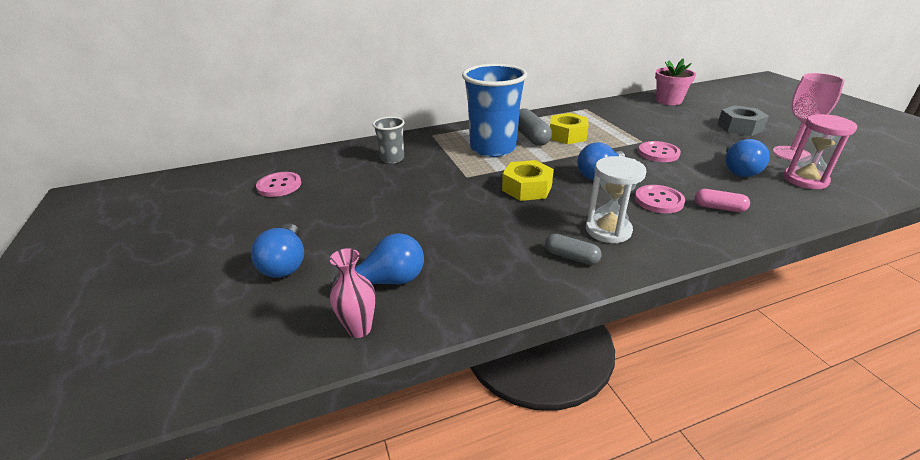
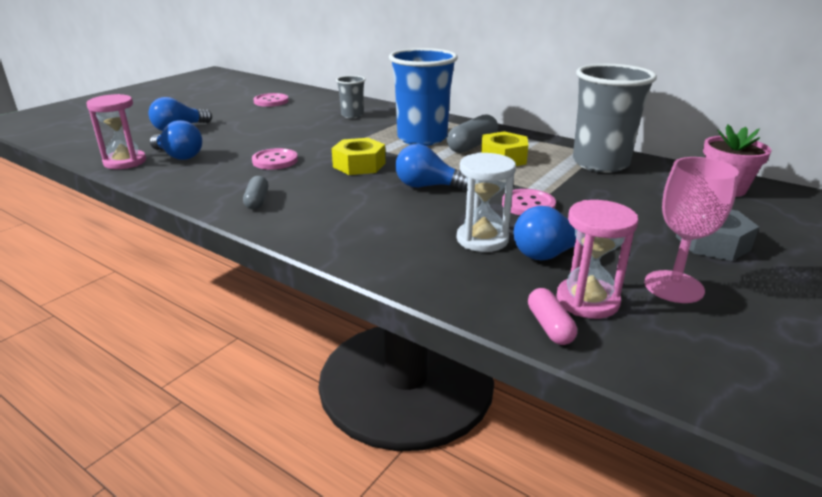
camera: 55 degrees right, 5 degrees down
pink vase [330,248,376,338] -> pink hourglass [86,94,146,169]
white hourglass [586,156,647,243] -> white hourglass moved to [457,153,516,252]
pink button [635,185,685,213] -> pink button moved to [252,148,298,170]
pink capsule [694,189,750,212] -> pink capsule moved to [528,288,577,345]
none -> grey cup [573,64,657,173]

